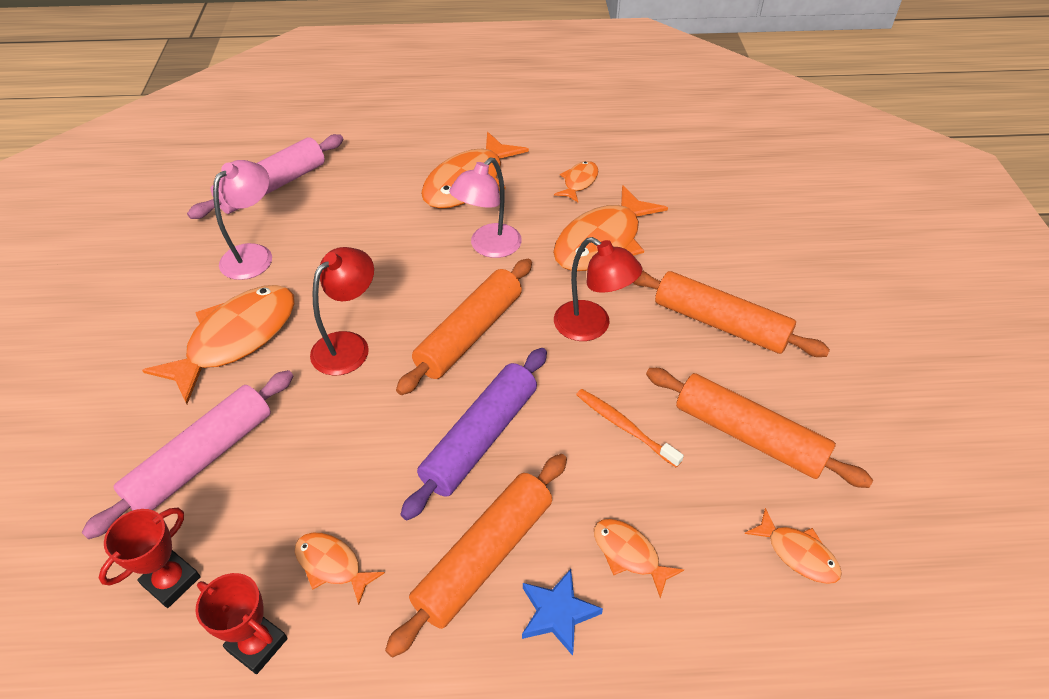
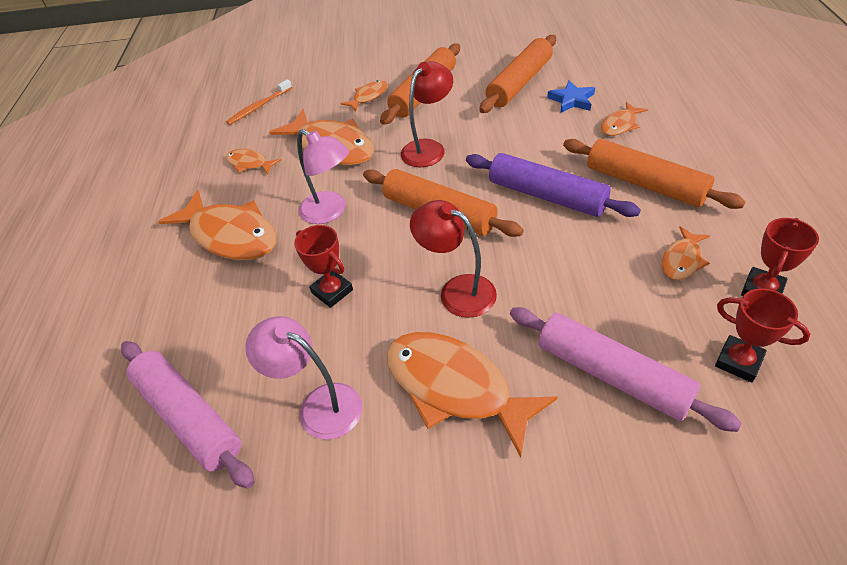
camera: 85 degrees left, 0 degrees up
blue star [522,569,603,656] -> blue star moved to [547,80,595,113]
orange toothbrush [576,389,684,468] -> orange toothbrush moved to [226,79,292,125]
orange fish [745,508,842,584] -> orange fish moved to [341,80,388,111]
none -> red trophy [294,225,353,308]

